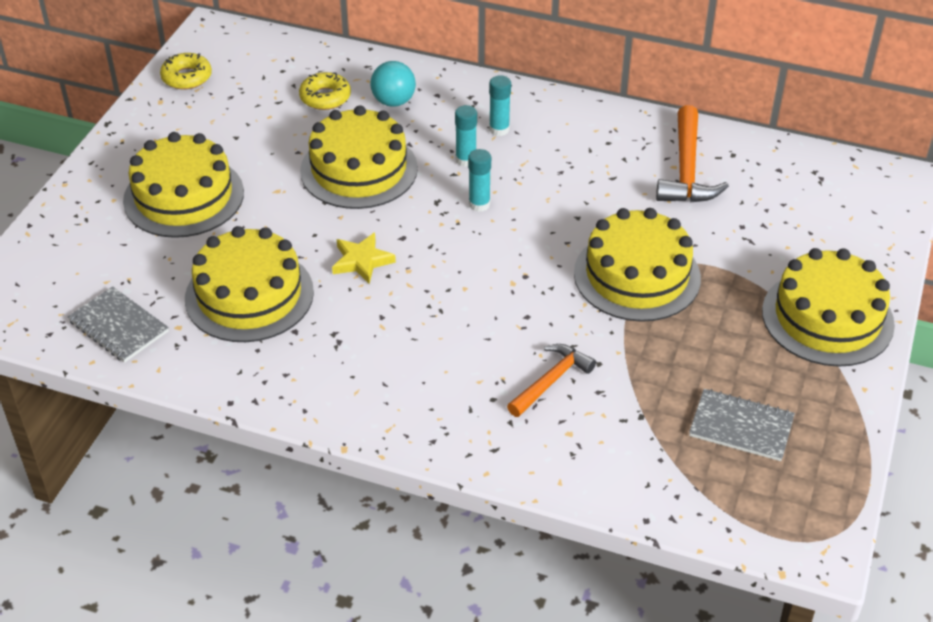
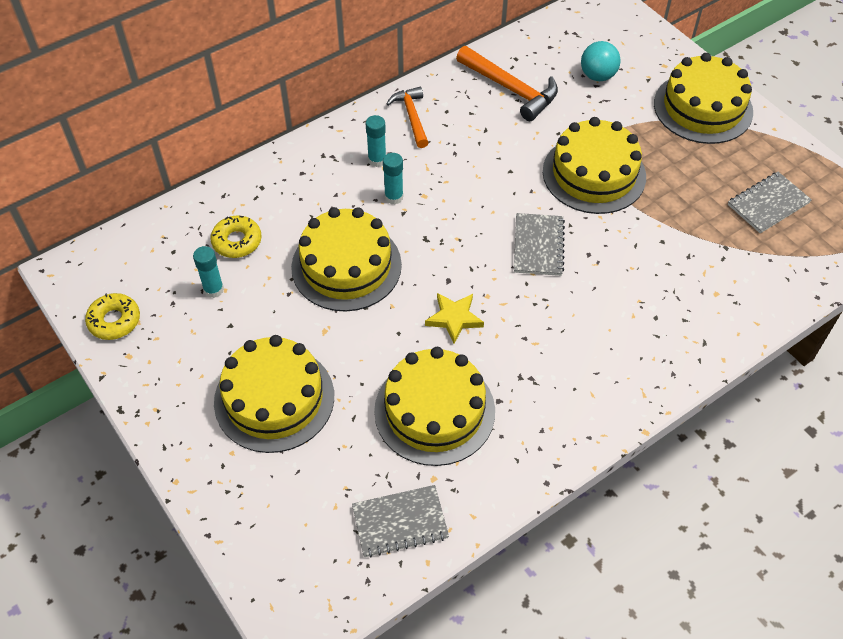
camera: 55 degrees left, 10 degrees up
turquoise ball [371,61,416,107] -> turquoise ball moved to [581,41,621,81]
turquoise glue stick [468,149,491,212] -> turquoise glue stick moved to [193,246,224,298]
orange hammer [507,344,596,417] -> orange hammer moved to [386,87,429,148]
none -> grey notebook [514,213,565,276]

